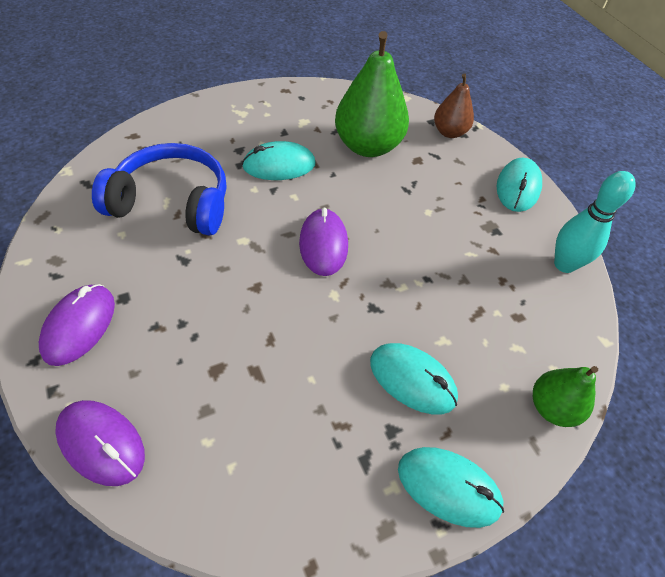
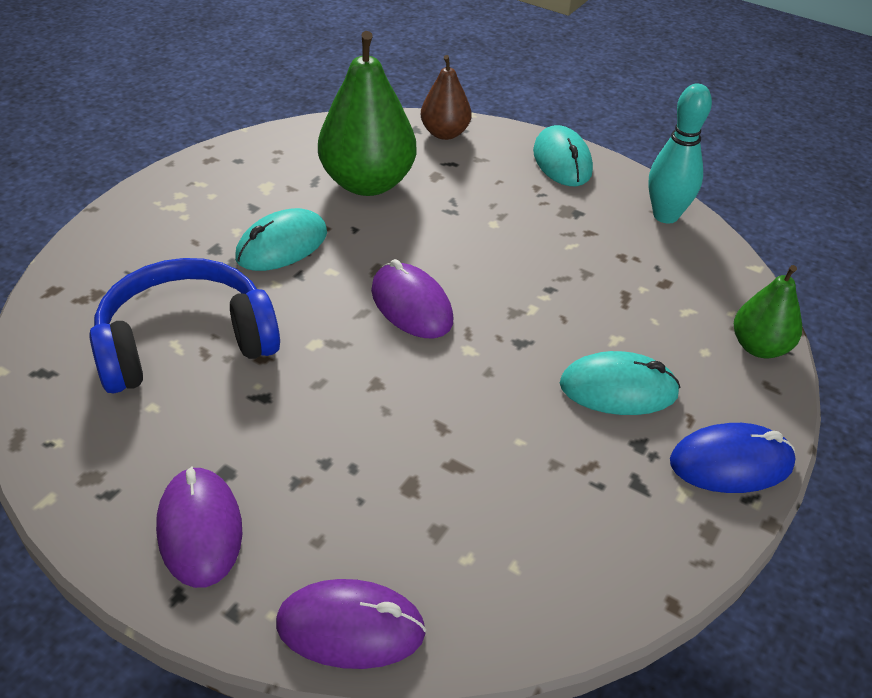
camera: 30 degrees left, 10 degrees down
turquoise mouse [398,447,504,528] -> blue mouse [670,423,796,493]

